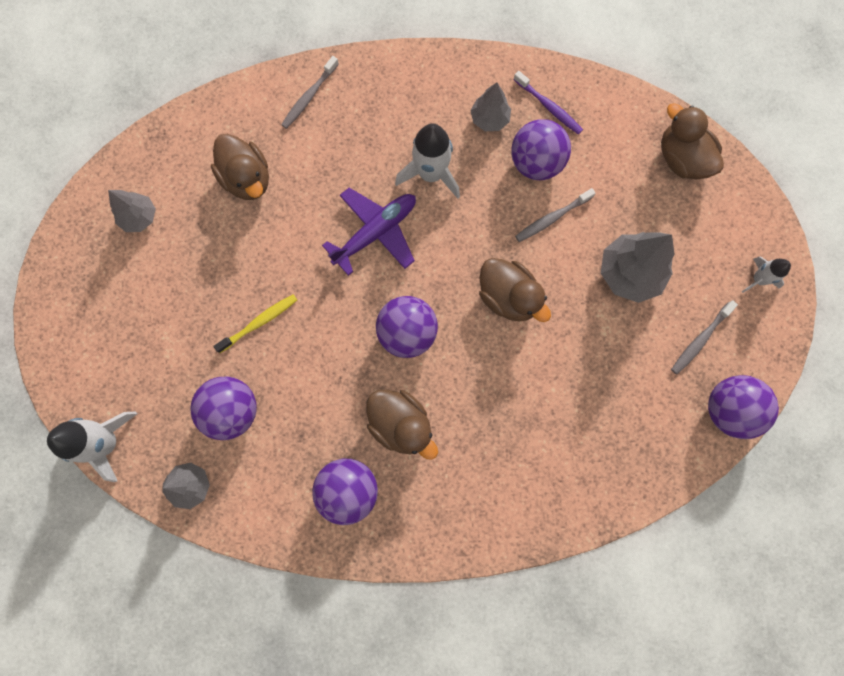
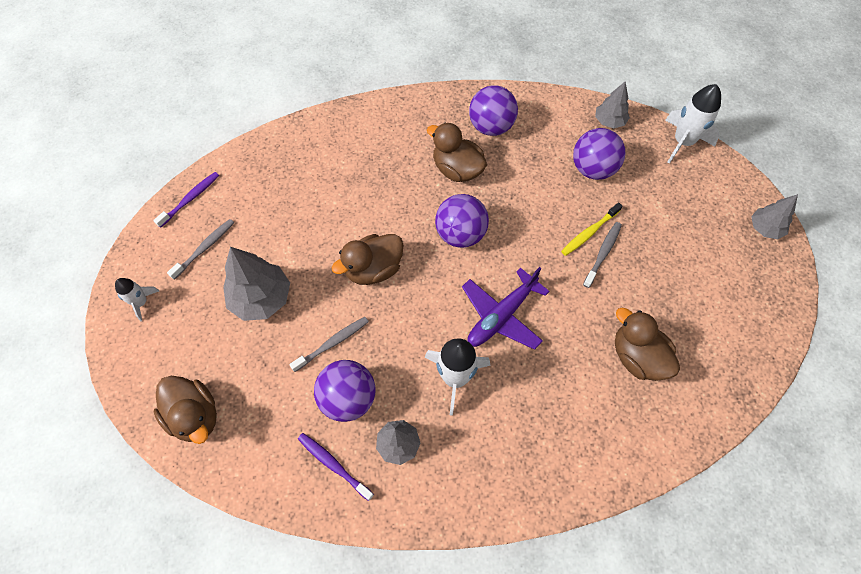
camera: 175 degrees right, 15 degrees down
grey tree [108,190,156,232] -> grey tree moved to [751,194,798,239]
grey toothbrush [281,56,339,129] -> grey toothbrush moved to [583,222,622,288]
brown duck [479,258,551,322] -> brown duck turned 75 degrees counterclockwise [332,234,404,285]
purple ball [708,375,779,439] -> purple toothbrush [153,172,219,228]

